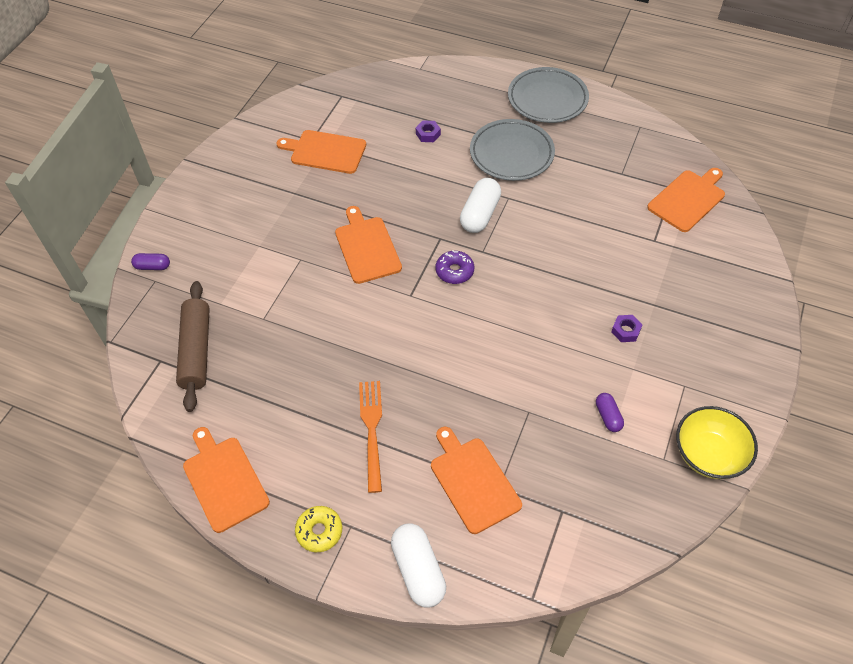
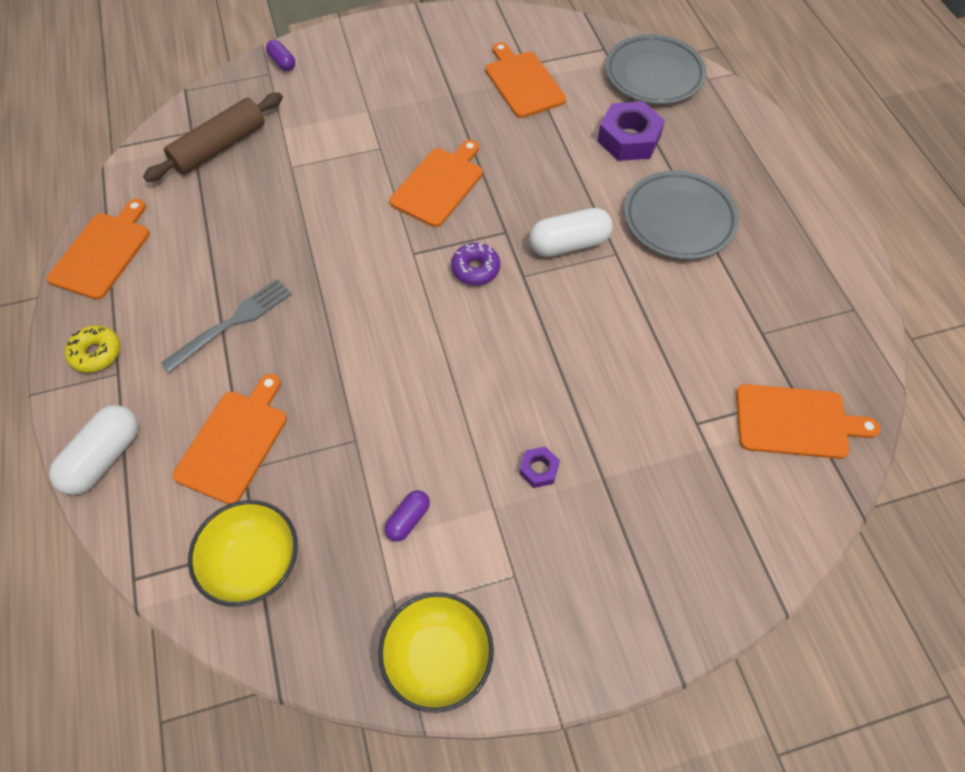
camera: 50 degrees right, 5 degrees up
orange fork [359,381,382,493] -> grey fork [161,279,292,373]
purple nut [416,120,441,142] -> purple nut [597,101,665,161], size x2.02
grey plate [508,67,589,123] -> grey plate moved to [605,34,707,104]
none -> yellow bowl [188,500,298,607]

